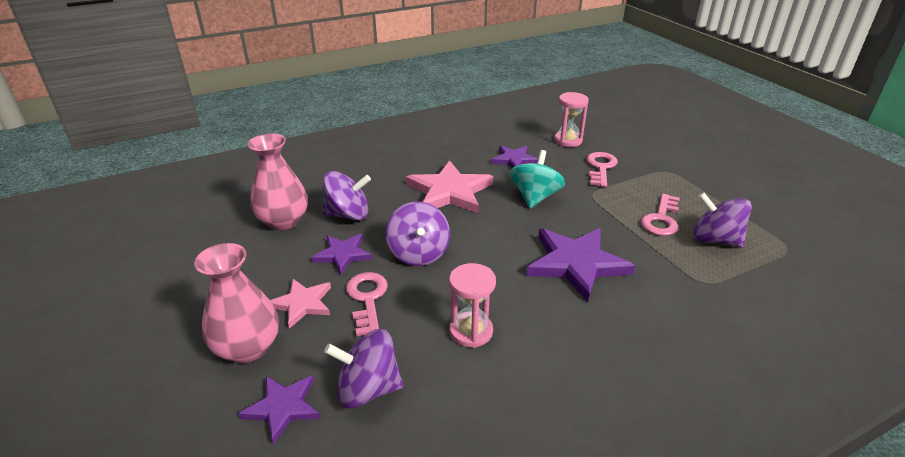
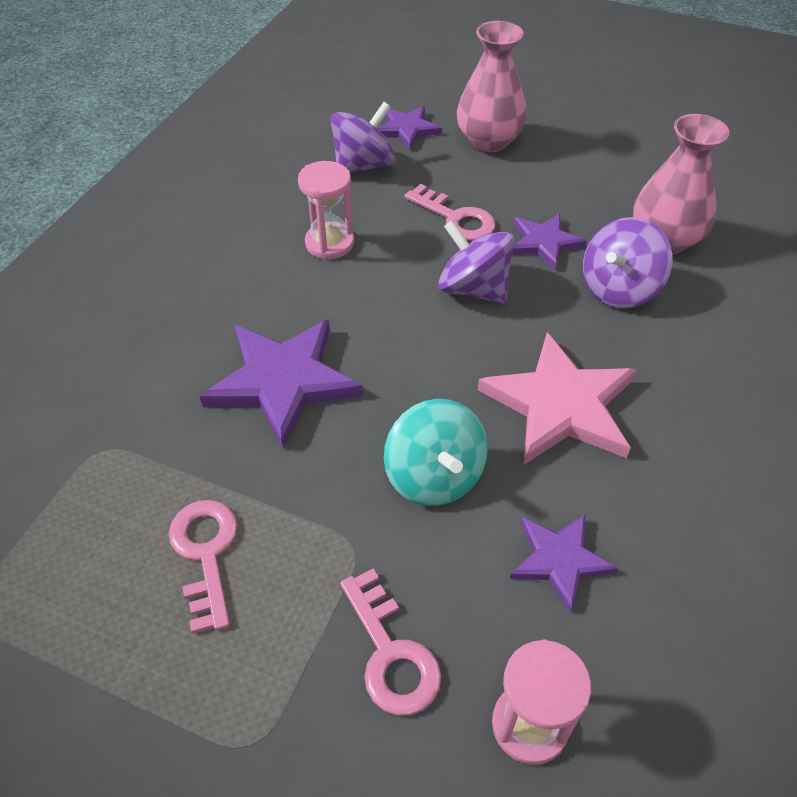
camera: 140 degrees right, 15 degrees up
pink star [270,279,331,329] -> none
purple spinning top [693,192,752,248] -> none

